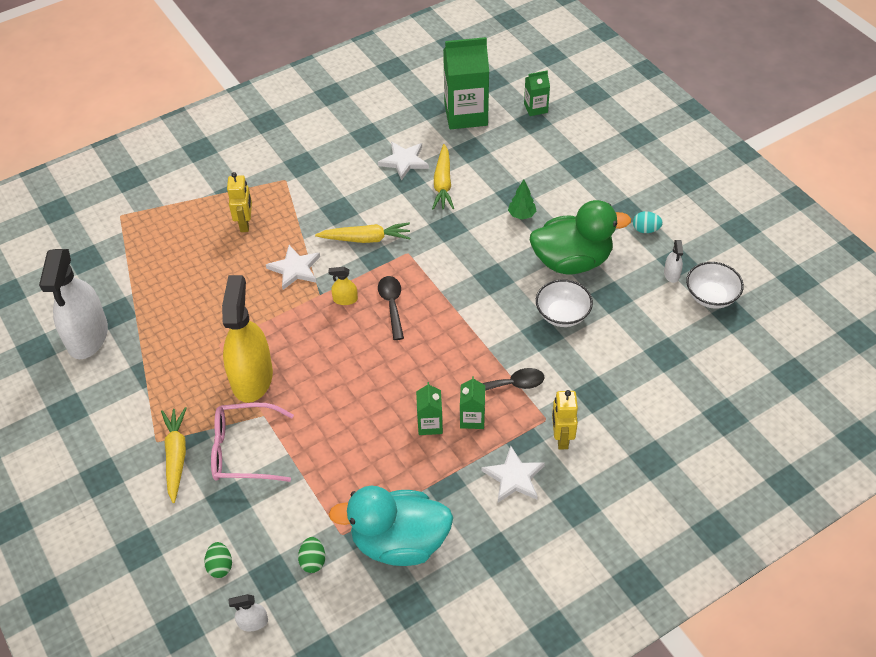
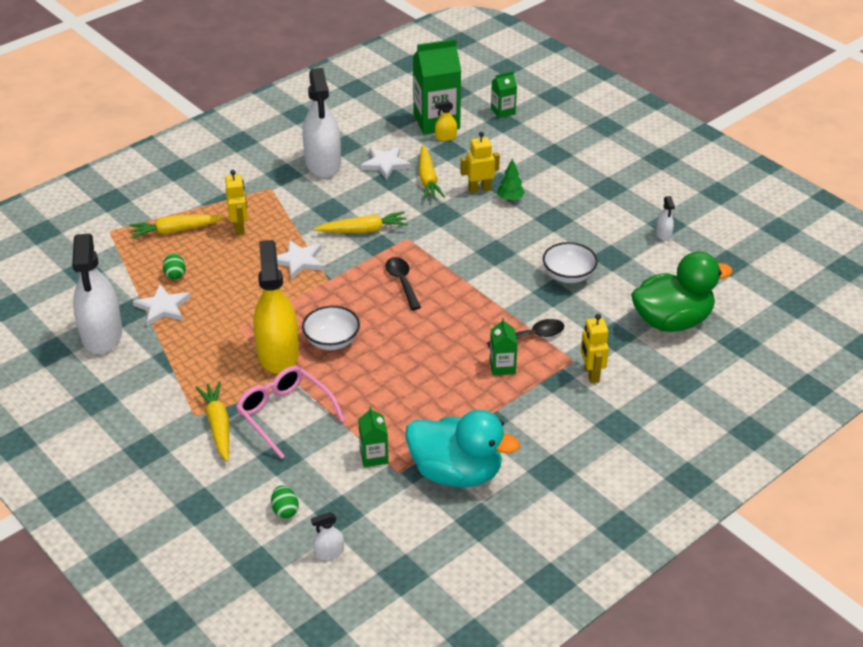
camera: 10 degrees left, 10 degrees down
pink glasses [211,403,294,482] -> pink glasses turned 60 degrees clockwise [236,366,345,459]
green egg [298,537,325,573] -> green egg moved to [163,253,186,280]
yellow spray bottle [329,267,358,305] -> yellow spray bottle moved to [435,101,457,141]
turquoise duck [329,486,453,566] -> turquoise duck turned 150 degrees counterclockwise [405,410,520,487]
green carton [416,382,443,435] -> green carton moved to [358,406,389,467]
white star [482,446,545,502] -> white star moved to [133,284,191,326]
green duck [530,200,631,275] -> green duck moved to [631,251,733,332]
turquoise egg [633,211,663,233] -> none
white bowl [686,262,744,309] -> white bowl moved to [302,306,360,350]
none -> yellow carrot [129,215,224,239]
none -> white spray bottle [303,68,341,178]
none -> yellow robot [460,132,500,193]

